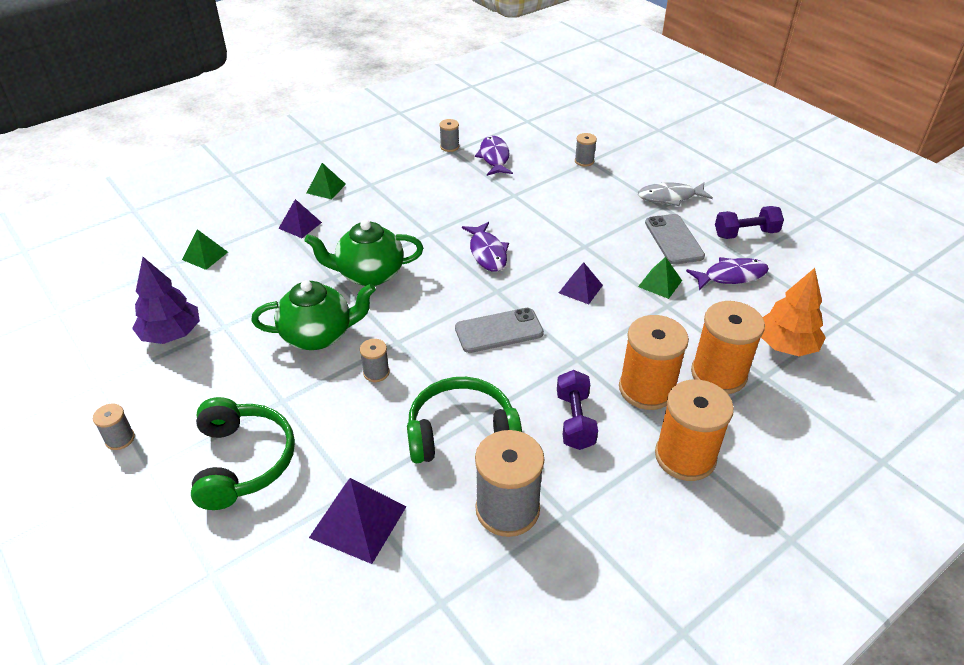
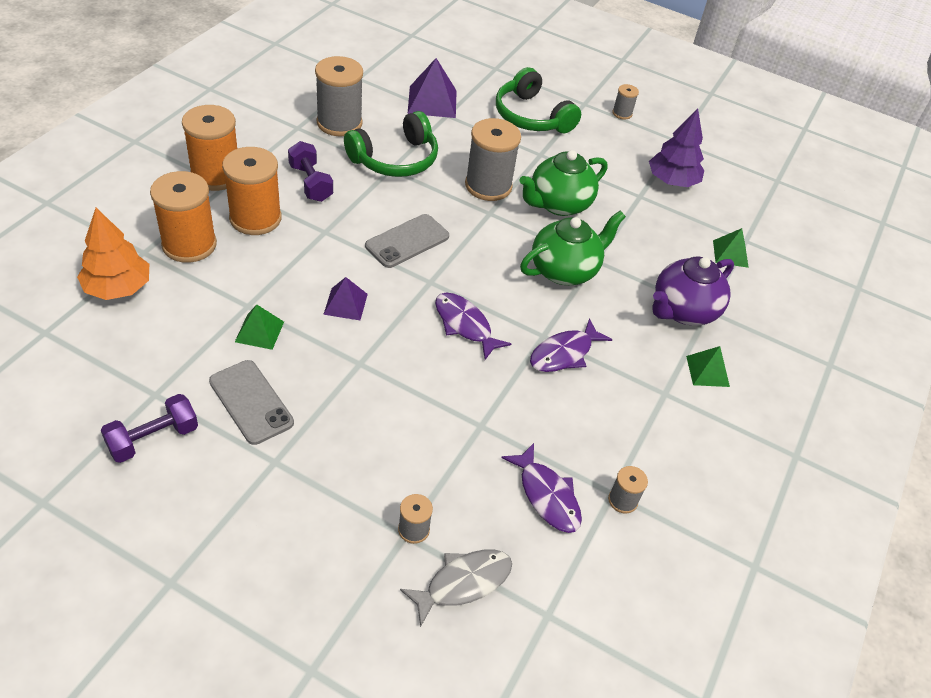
camera: 150 degrees right, 5 degrees up
purple pyramid [278,199,322,238] -> purple teapot [652,256,734,325]
grey spool [360,339,390,382] -> grey spool [465,118,521,201], size x2.10
grey fish [638,182,713,206] -> grey fish moved to [400,550,512,627]
purple fish [686,257,769,290] -> purple fish moved to [530,318,613,372]

